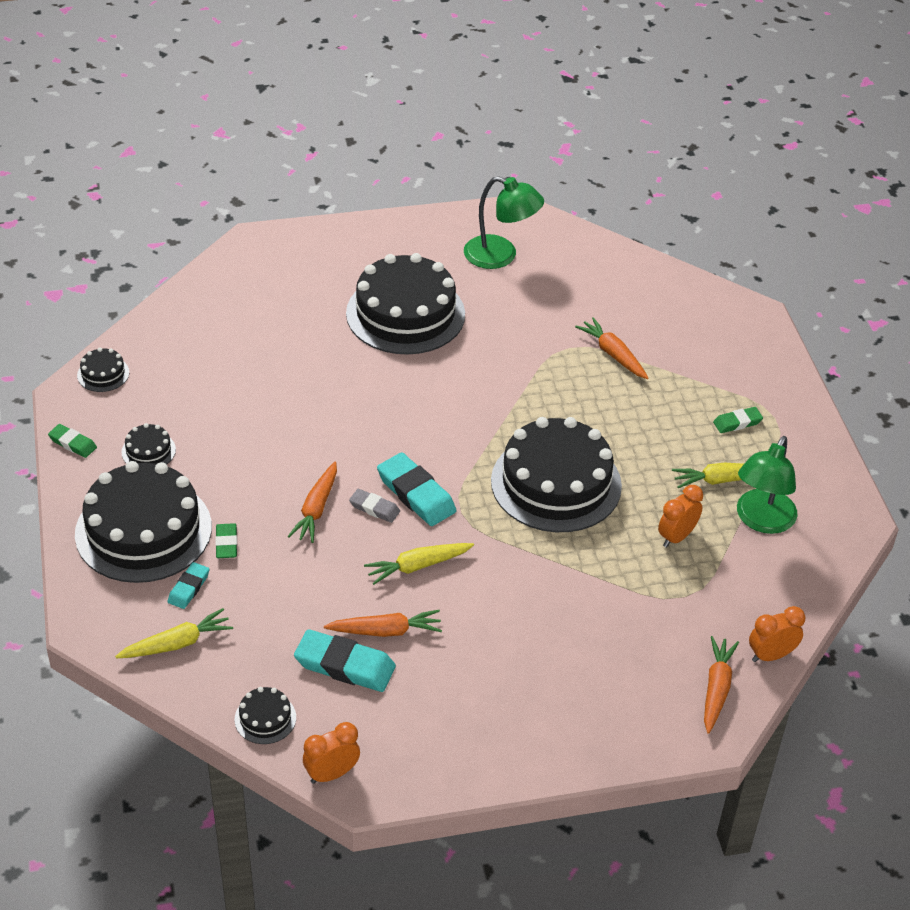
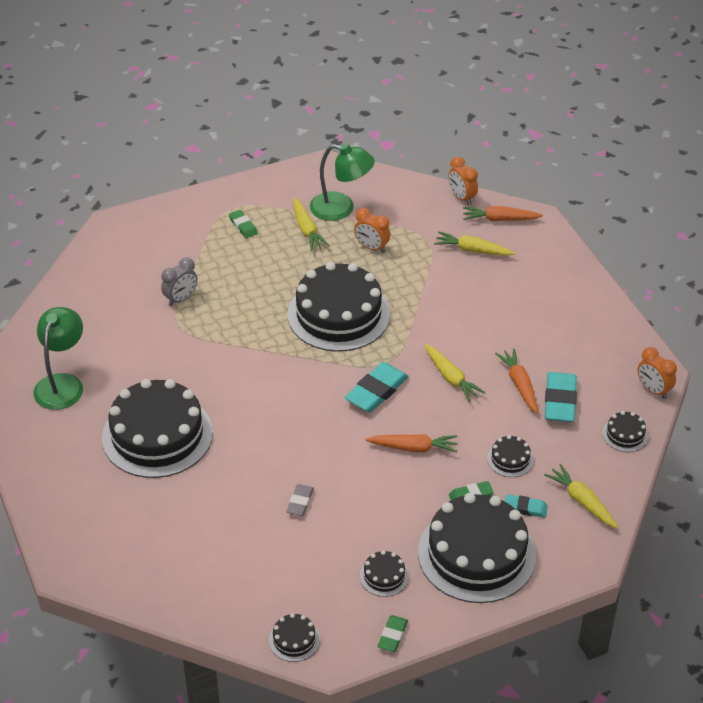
camera: 100 degrees left, 0 degrees up
grey eraser [349,489,400,523] -> grey eraser moved to [287,484,314,516]
orange carrot [575,317,648,379] -> grey clock [161,258,198,306]
none -> yellow carrot [434,231,516,256]
none -> black cake [487,435,534,477]

